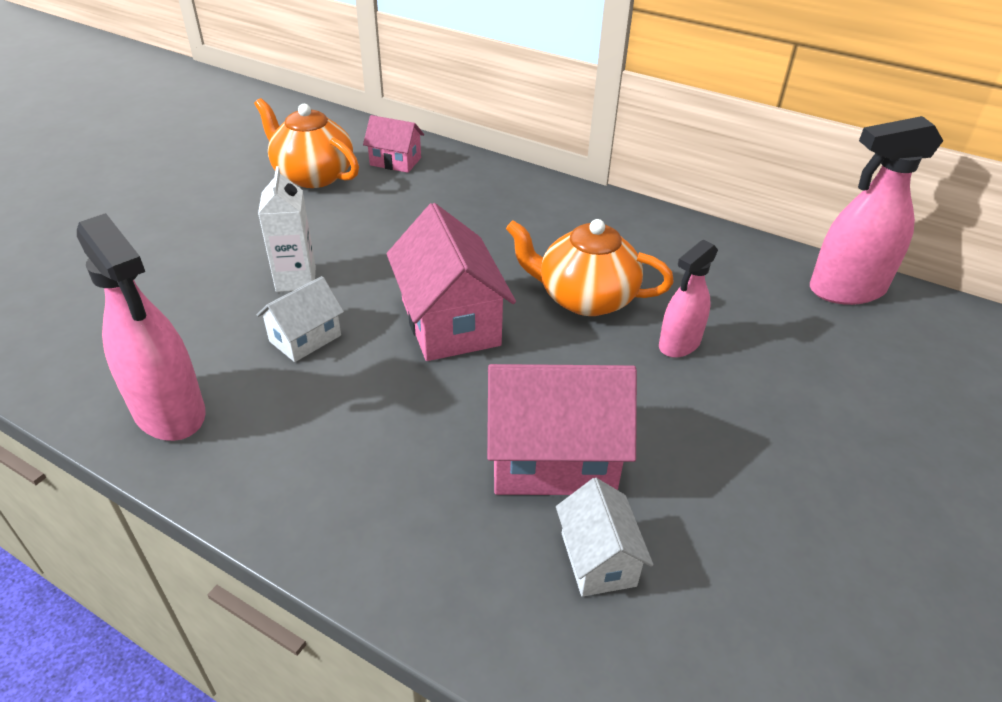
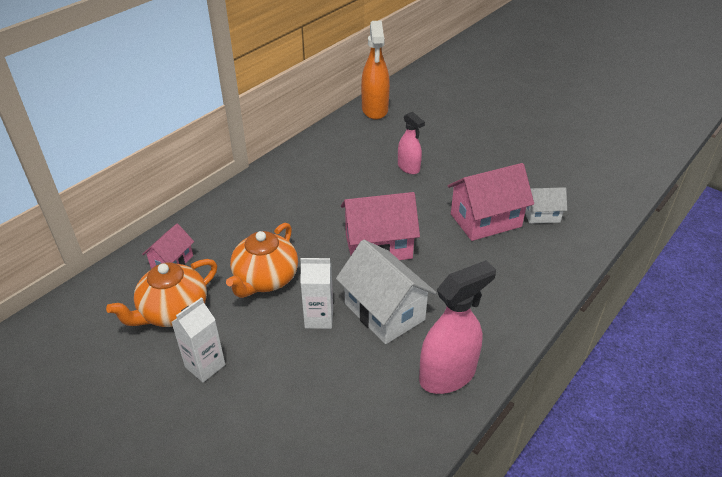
camera: 80 degrees left, 0 degrees up
white house [257,276,344,362] -> white house [336,240,436,344], size x1.79
pink house [487,364,637,495] -> pink house turned 60 degrees clockwise [448,163,534,241]
orange teapot [506,219,674,316] -> orange teapot moved to [226,223,298,298]
pink spray bottle [810,116,943,305] -> orange spray bottle [361,21,390,120]
none -> white carton [171,297,225,382]

